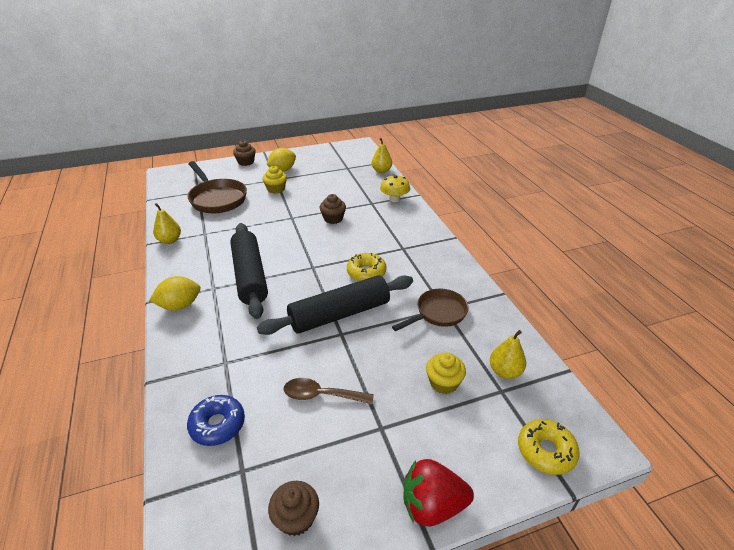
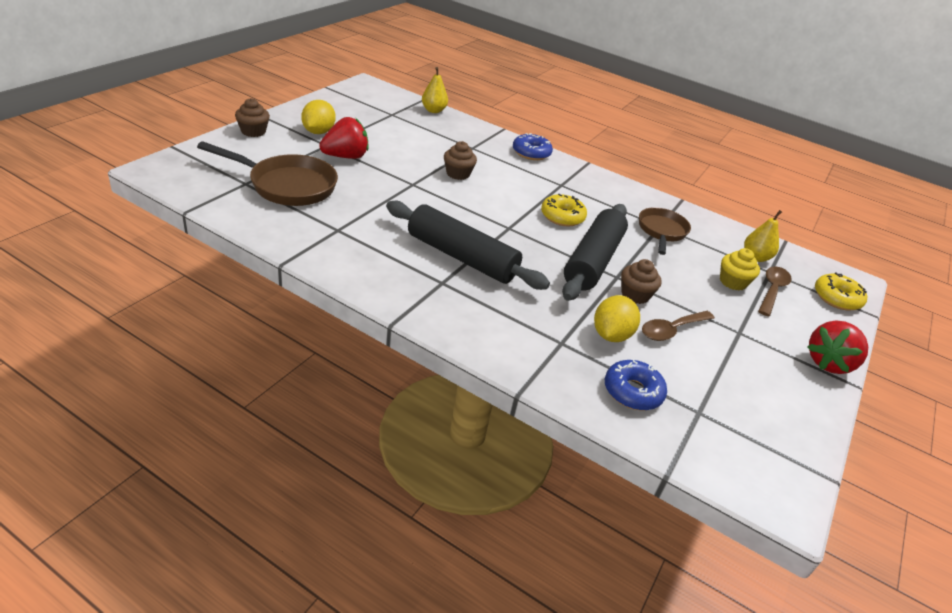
camera: 45 degrees left, 0 degrees up
yellow lemon [149,276,200,310] -> yellow lemon moved to [594,295,640,342]
yellow pear [153,203,181,244] -> none
yellow cupcake [263,166,287,194] -> red strawberry [319,117,369,159]
brown cupcake [268,481,319,536] -> brown cupcake moved to [621,259,662,304]
yellow mushroom [380,175,410,202] -> none
none -> blue donut [513,133,553,160]
none -> brown spoon [758,267,792,316]

